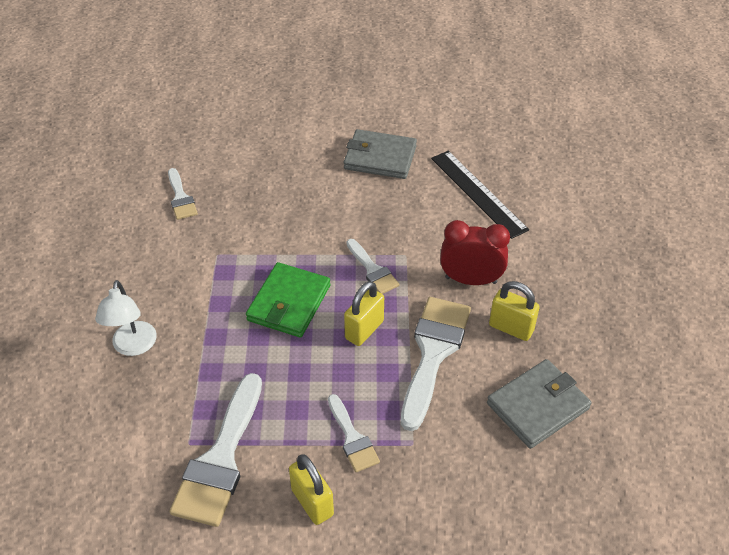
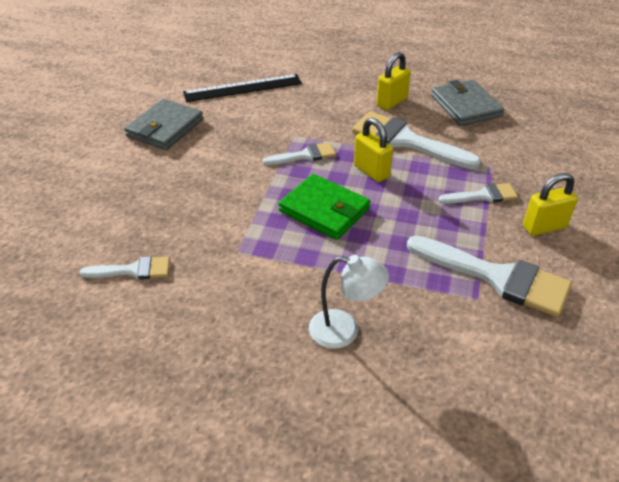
camera: 75 degrees left, 5 degrees down
red clock [440,220,510,285] -> none

